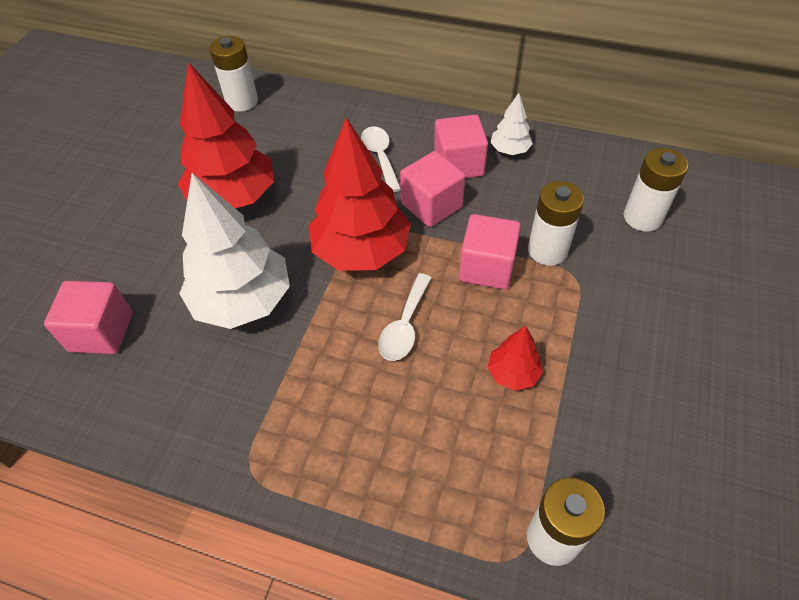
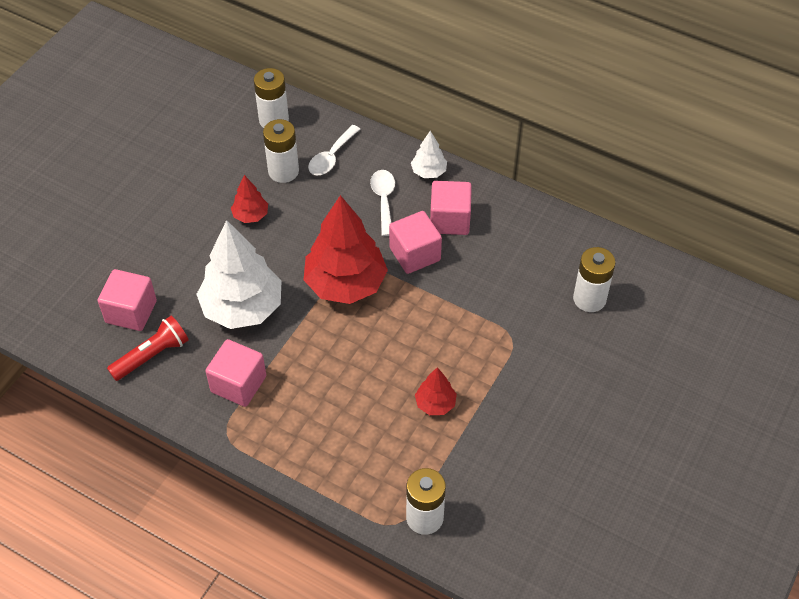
camera: 10 degrees right, 0 degrees up
red tree [178,62,274,208] -> red tree [231,175,268,223], size x0.47
white spoon [378,273,432,361] -> white spoon moved to [308,125,360,175]
pink cube [459,214,521,289] -> pink cube moved to [206,339,266,407]
white tree [490,93,533,155] -> white tree moved to [411,131,447,178]
white battery [528,181,584,266] -> white battery moved to [263,119,299,183]
none -> red flashlight [107,316,189,381]

